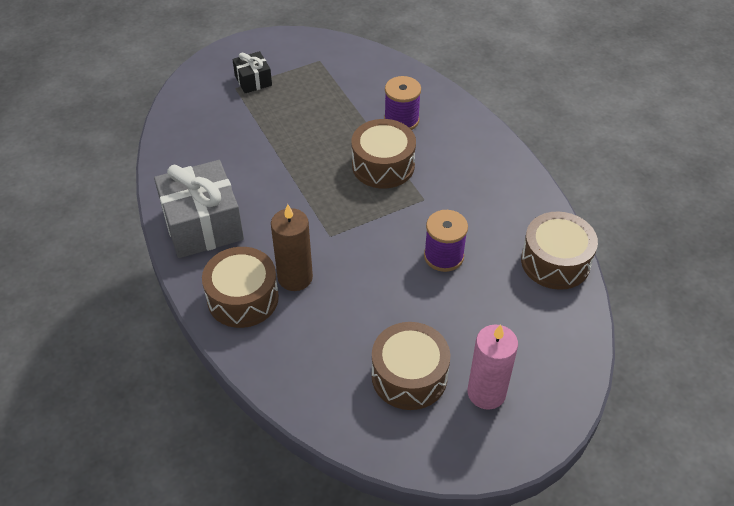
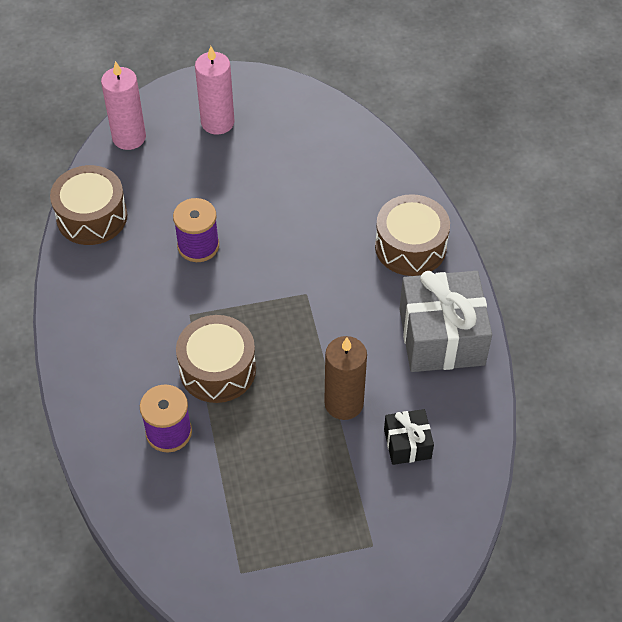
camera: 165 degrees left, 5 degrees up
black gift [232,51,272,93] -> black gift moved to [384,409,434,465]
brown candle [271,204,313,291] -> brown candle moved to [324,336,367,420]
brown drum [372,322,450,410] -> none
none -> pink candle [101,61,146,150]

